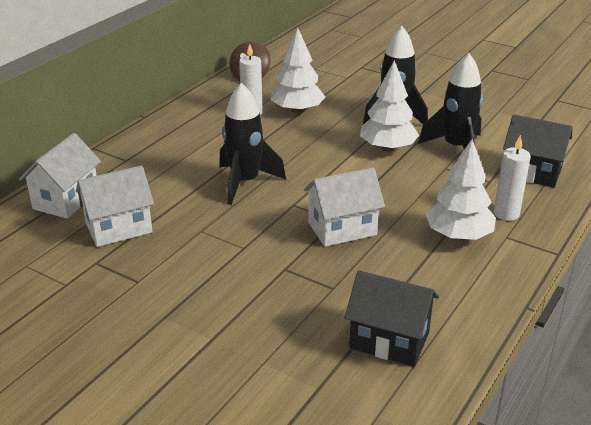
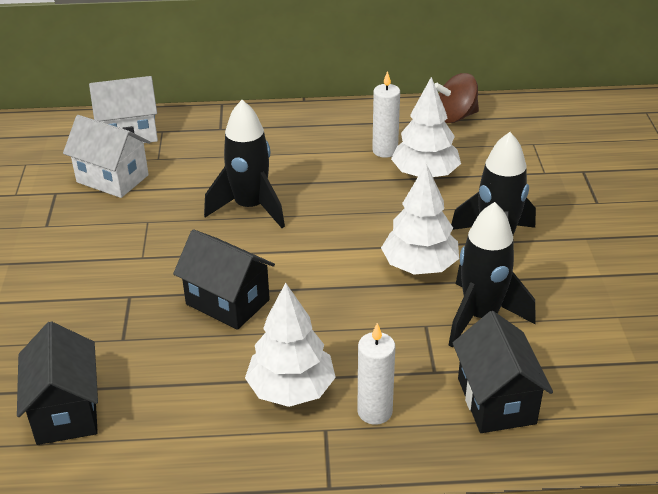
camera: 55 degrees right, 5 degrees up
white house [303,167,385,247] -> black house [173,229,275,330]

